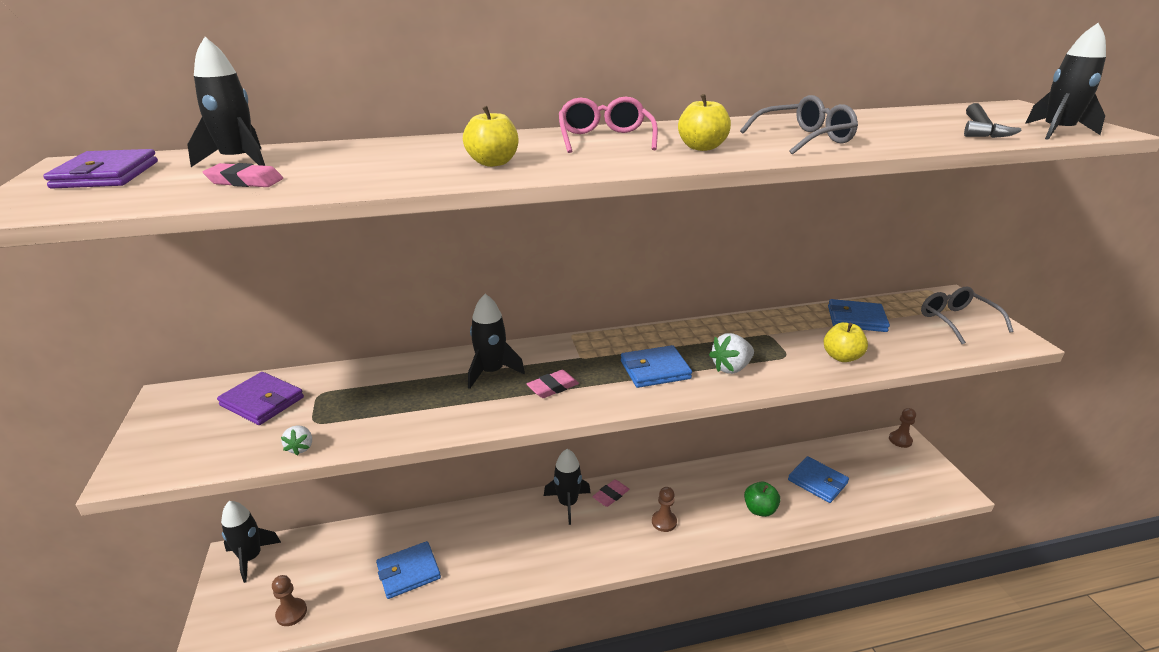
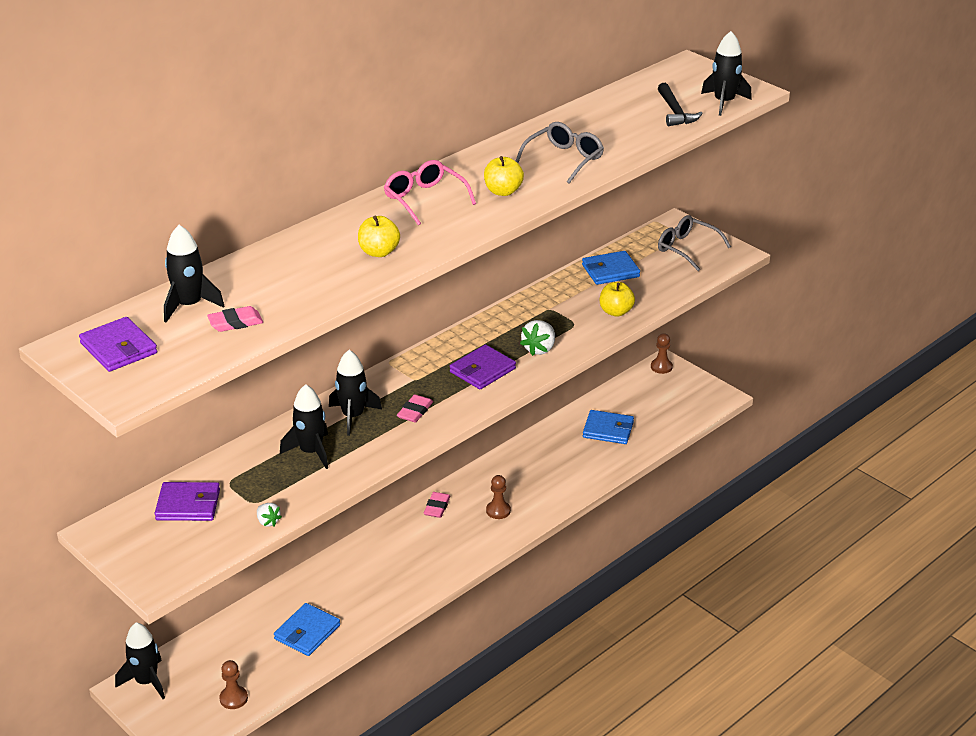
camera: 30 degrees left, 5 degrees up
black rocket [544,449,591,525] -> black rocket moved to [280,384,328,469]
blue wallet [621,345,692,388] -> purple wallet [450,344,516,389]
green apple [744,482,780,517] -> none

